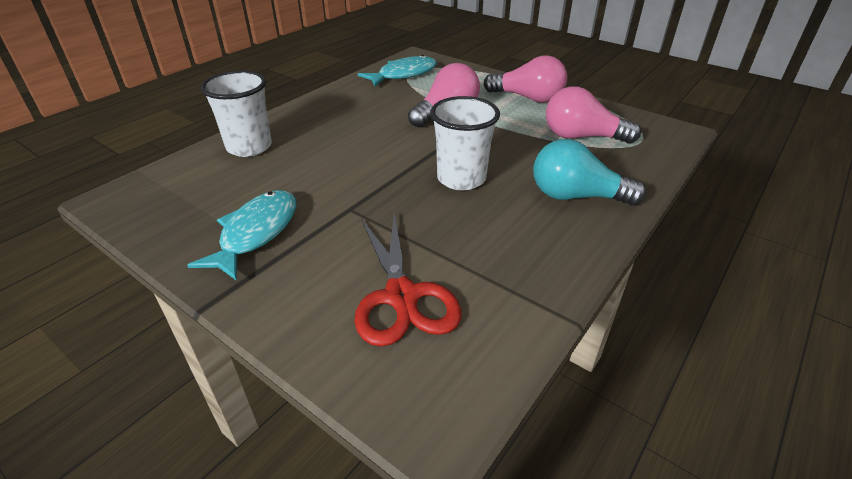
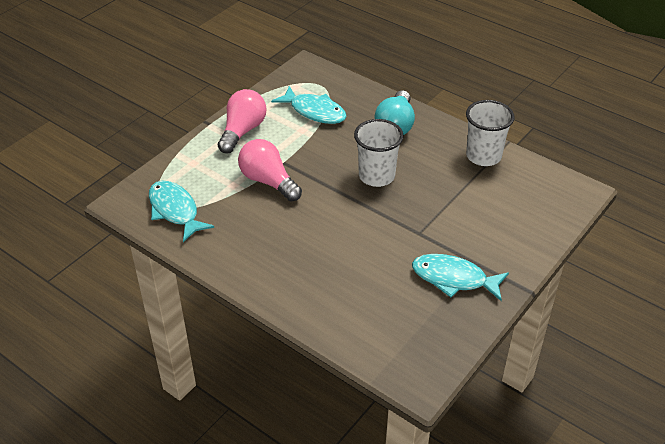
camera: 90 degrees left, 5 degrees up
white cup [201,71,272,157] -> white cup moved to [466,100,514,166]
red scissors [354,213,462,347] -> none
pink light bulb [546,86,641,144] -> turquoise fish [271,86,347,124]

